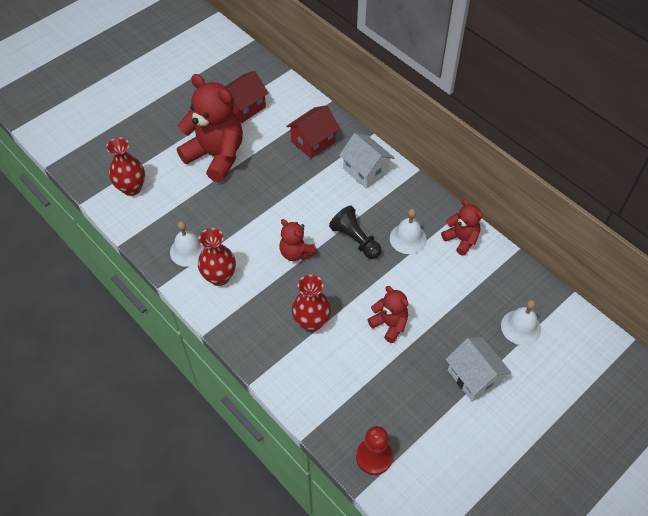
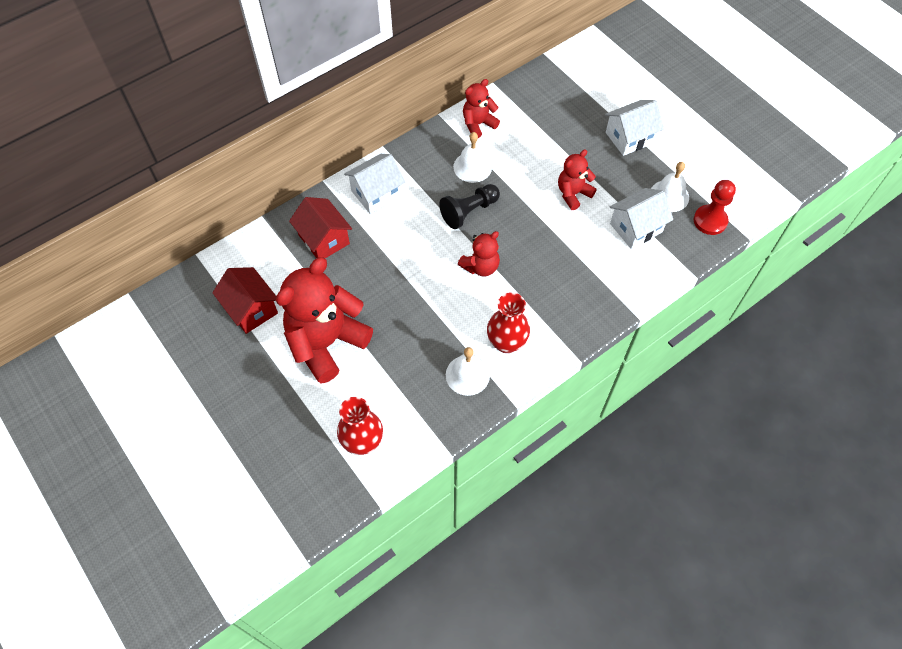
camera: 85 degrees left, 5 degrees up
red vase [292,275,331,332] -> none
white bell [501,300,541,345] -> white bell moved to [651,162,689,212]
none -> white house [610,188,673,249]

